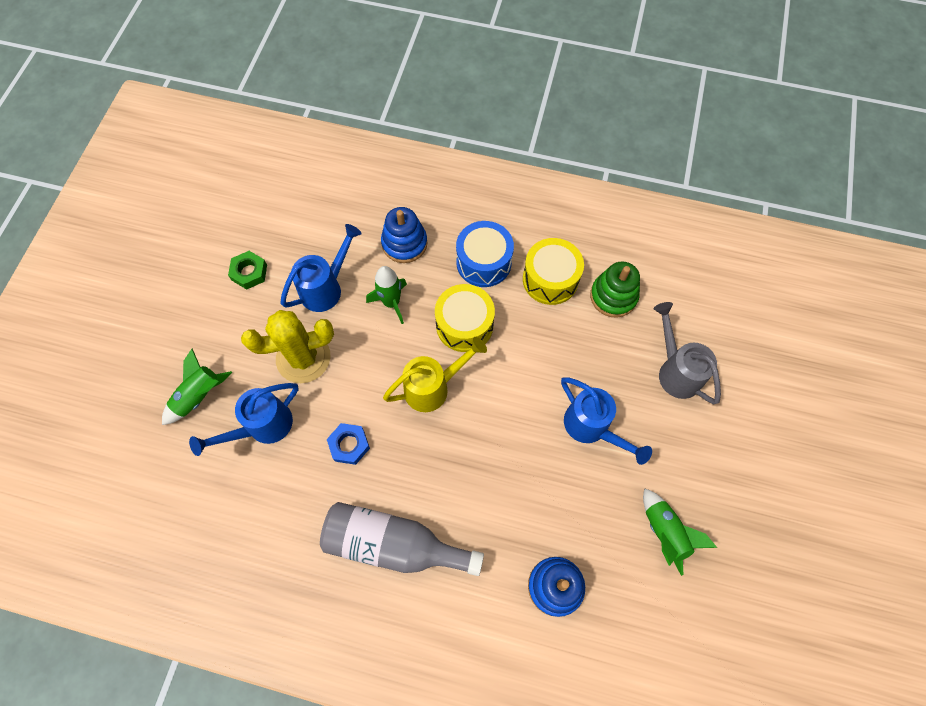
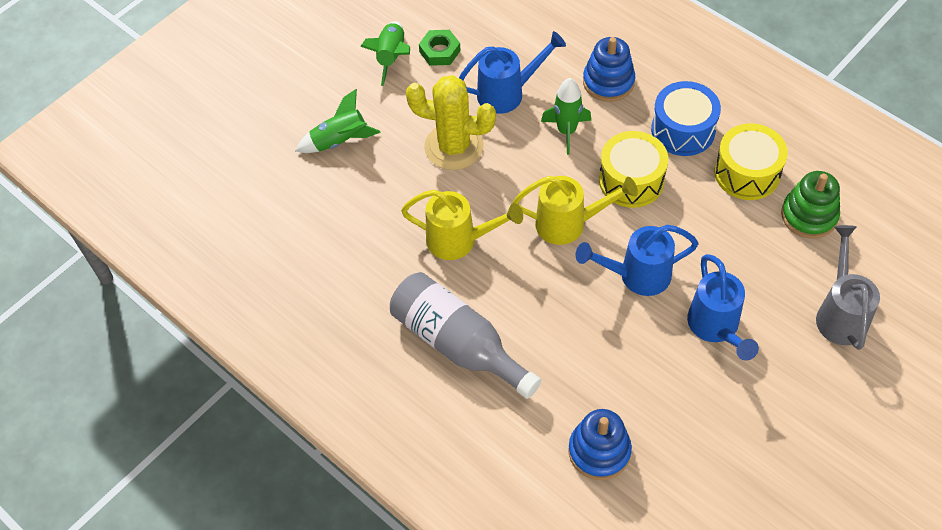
camera: 30 degrees right, 10 degrees down
blue watering can [189,383,298,456] -> blue watering can moved to [576,225,699,296]
blue nut [327,423,370,465] -> yellow watering can [401,190,523,260]
green rocket [643,488,717,576] -> green rocket moved to [360,21,410,86]

